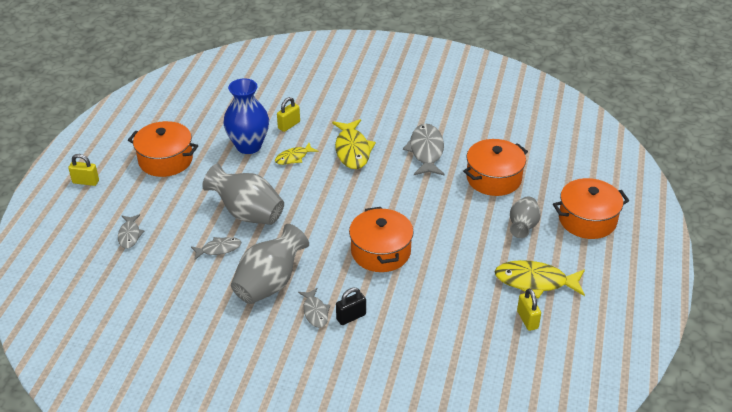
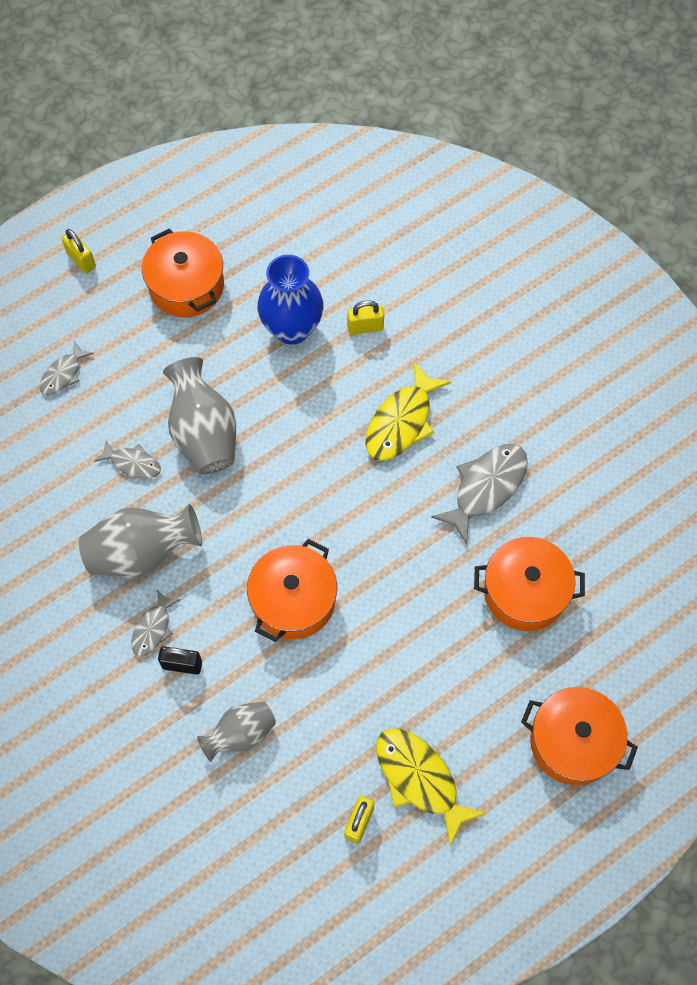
camera: 40 degrees right, 25 degrees up
yellow fish [275,143,318,165] -> none
grey vase [510,196,541,238] -> grey vase moved to [197,702,276,762]

